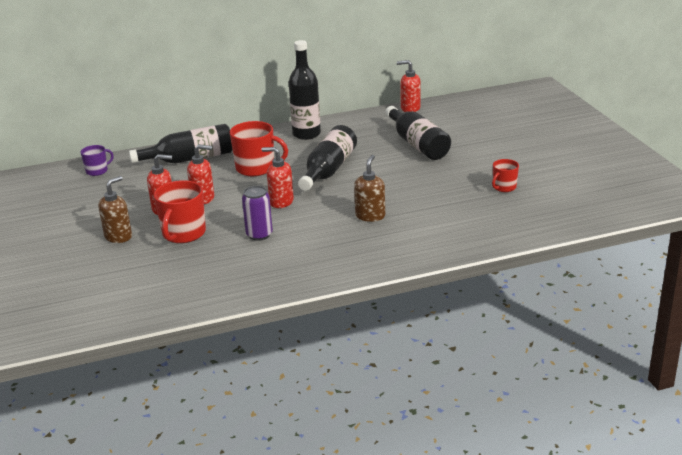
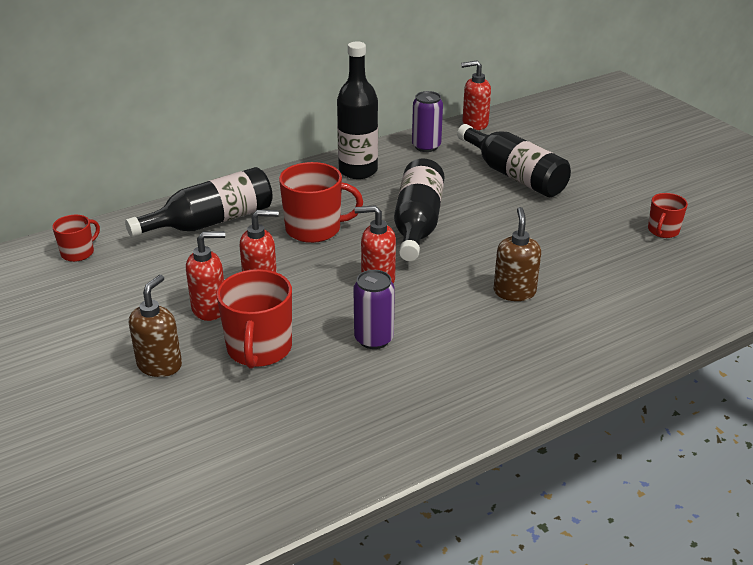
camera: 15 degrees left, 5 degrees up
purple mug [81,145,114,176] -> red mug [52,215,100,262]
none -> purple can [412,91,443,152]

